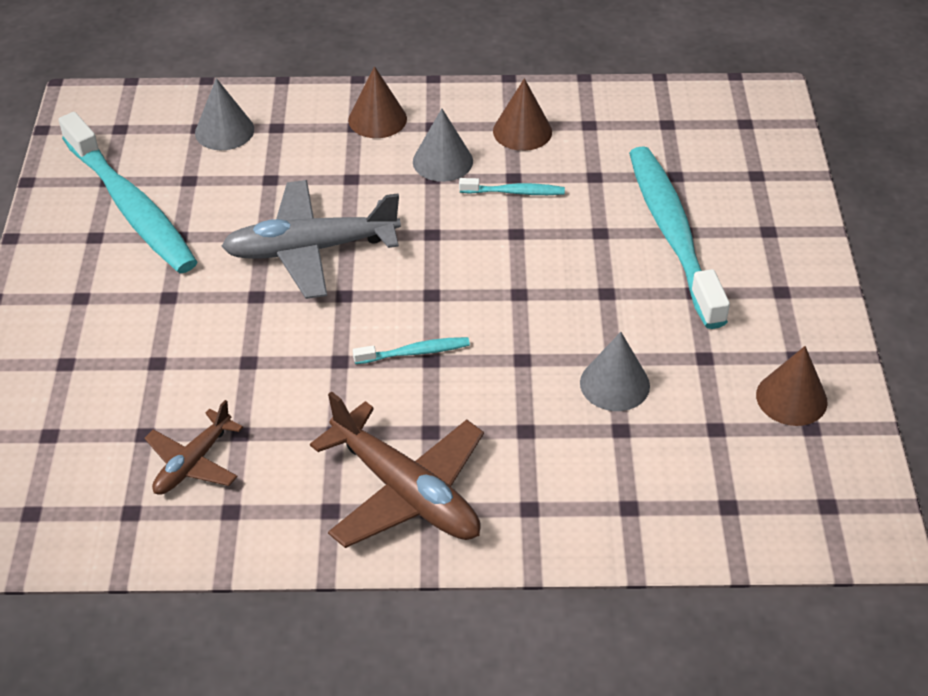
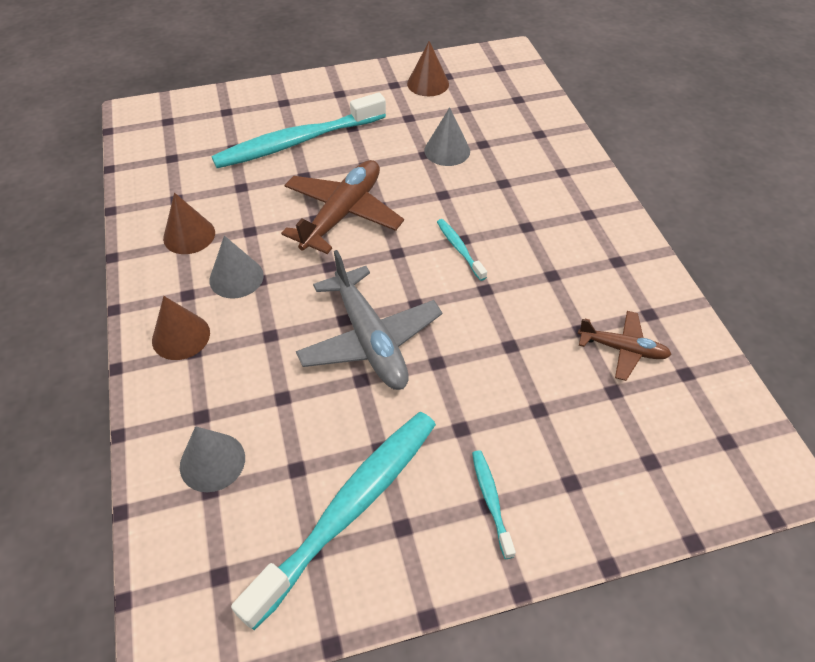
camera: 105 degrees left, 5 degrees up
brown plane [310,391,484,548] -> brown plane moved to [281,160,404,254]
turquoise toothbrush [459,178,565,195] -> turquoise toothbrush moved to [472,450,516,559]

